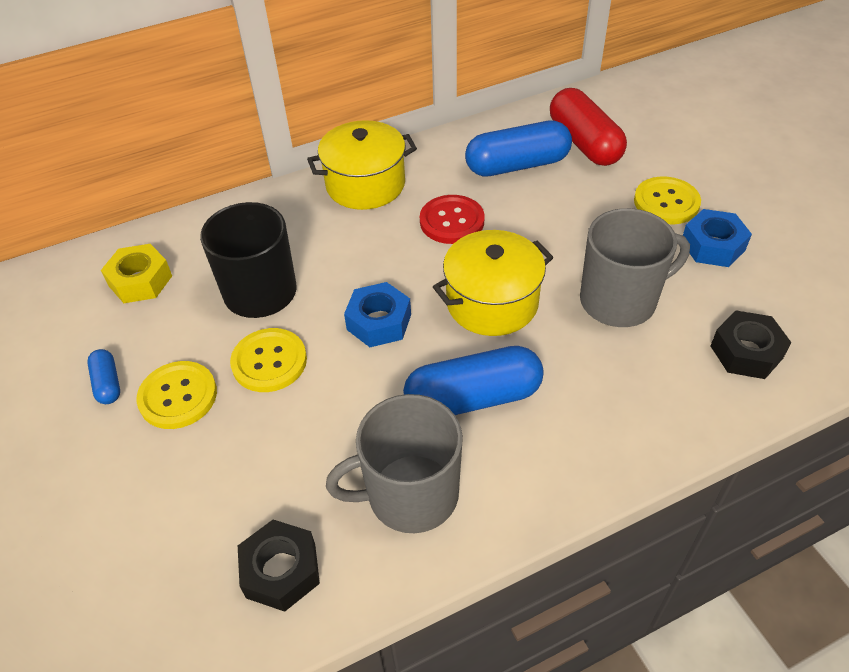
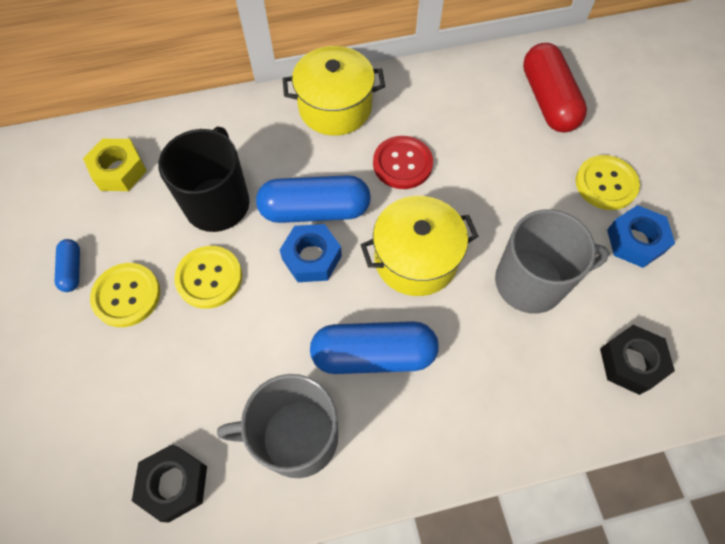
camera: 10 degrees right, 15 degrees up
blue capsule [465,120,572,177] -> blue capsule moved to [256,175,371,223]

